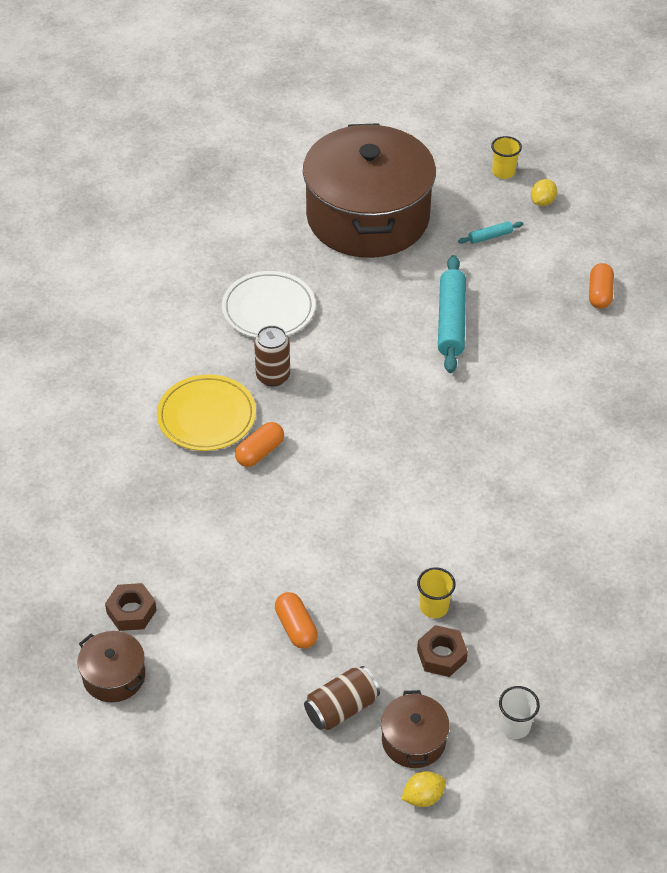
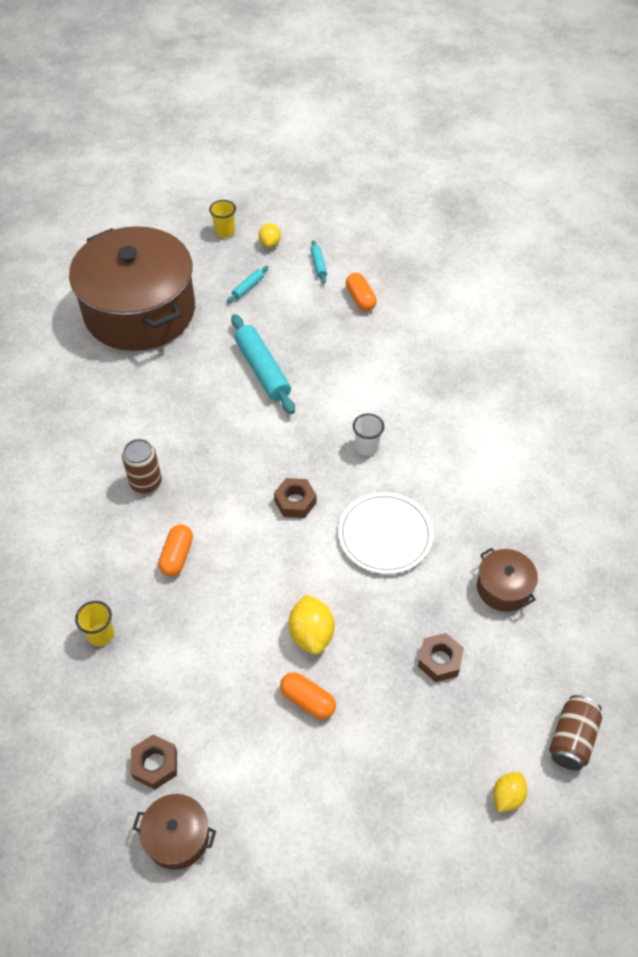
camera: 30 degrees left, 5 degrees up
yellow plate [157,374,256,451] -> none
white plate [222,271,315,338] -> white plate moved to [338,492,433,574]
brown can [304,666,380,730] -> brown can moved to [549,695,602,770]
brown pot [381,690,450,768] -> brown pot moved to [477,548,538,612]
yellow cup [417,568,456,618] -> yellow cup moved to [75,601,114,646]
white cup [499,686,540,739] -> white cup moved to [353,413,384,456]
none -> brown nut [274,478,317,518]
none -> yellow lemon [289,594,335,655]
none -> turquoise rolling pin [310,240,327,284]

